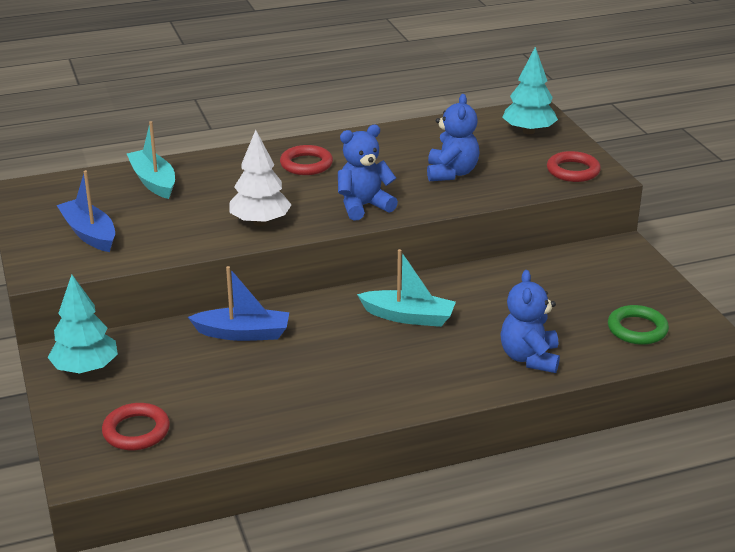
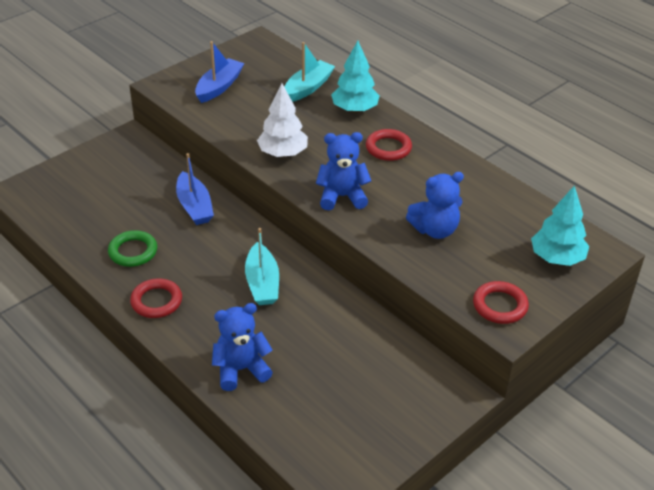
camera: 65 degrees right, 10 degrees up
turquoise tree [48,275,118,374] -> turquoise tree moved to [331,41,380,113]
red ring [102,403,170,450] -> red ring moved to [130,278,182,318]
blue teddy bear [338,125,398,221] -> blue teddy bear turned 45 degrees counterclockwise [316,132,371,211]
green ring [608,305,669,345] -> green ring moved to [108,230,157,267]

